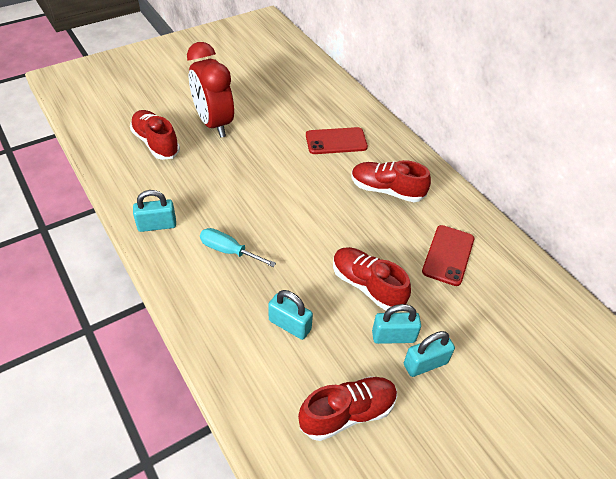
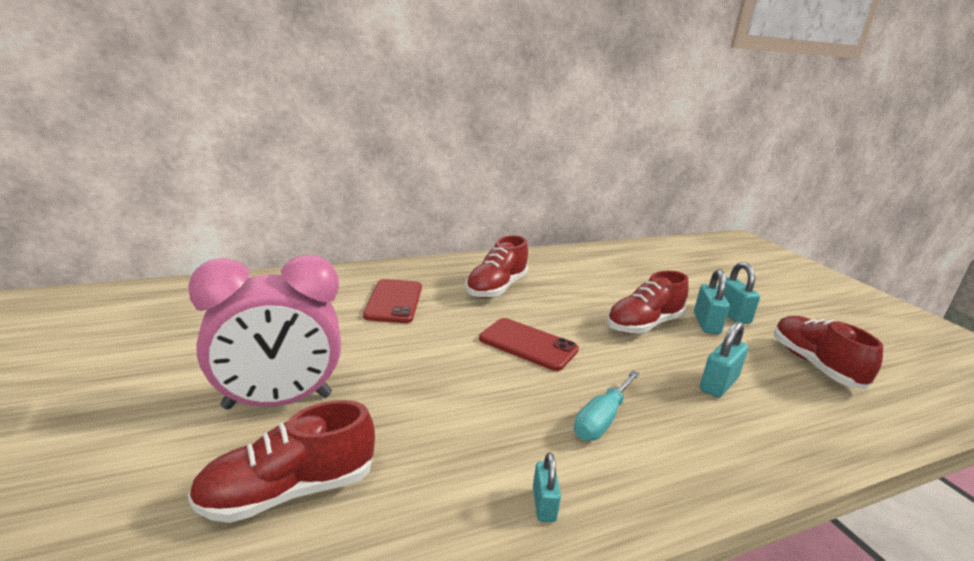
camera: 80 degrees left, 25 degrees down
turquoise padlock [133,190,176,232] -> turquoise padlock [533,453,561,522], size x0.62
red clock [187,42,234,138] -> pink clock [188,255,341,409]
red phone [422,225,474,286] -> red phone moved to [479,318,579,371]

